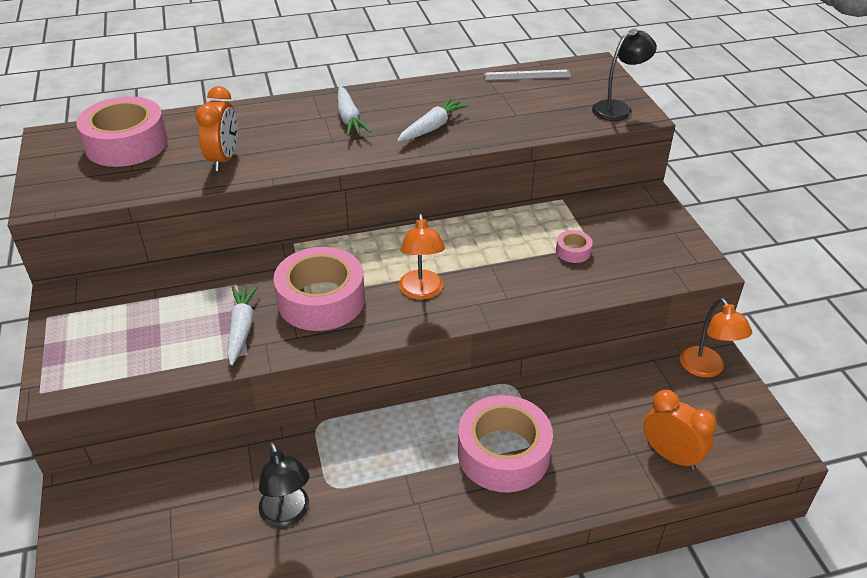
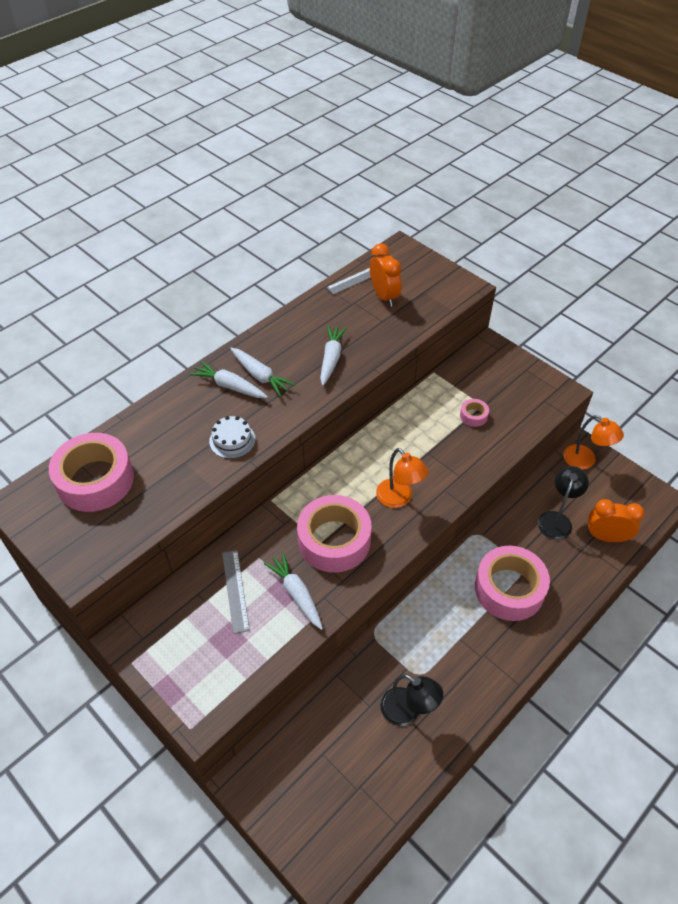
camera: 30 degrees left, 10 degrees up
orange clock [196,86,238,171] -> orange clock moved to [370,243,401,307]
black lamp [592,29,657,121] -> black lamp moved to [538,466,589,540]
none -> white carrot [189,361,268,398]
none -> white cake [209,416,256,459]
none -> grey ruler [222,550,250,634]

